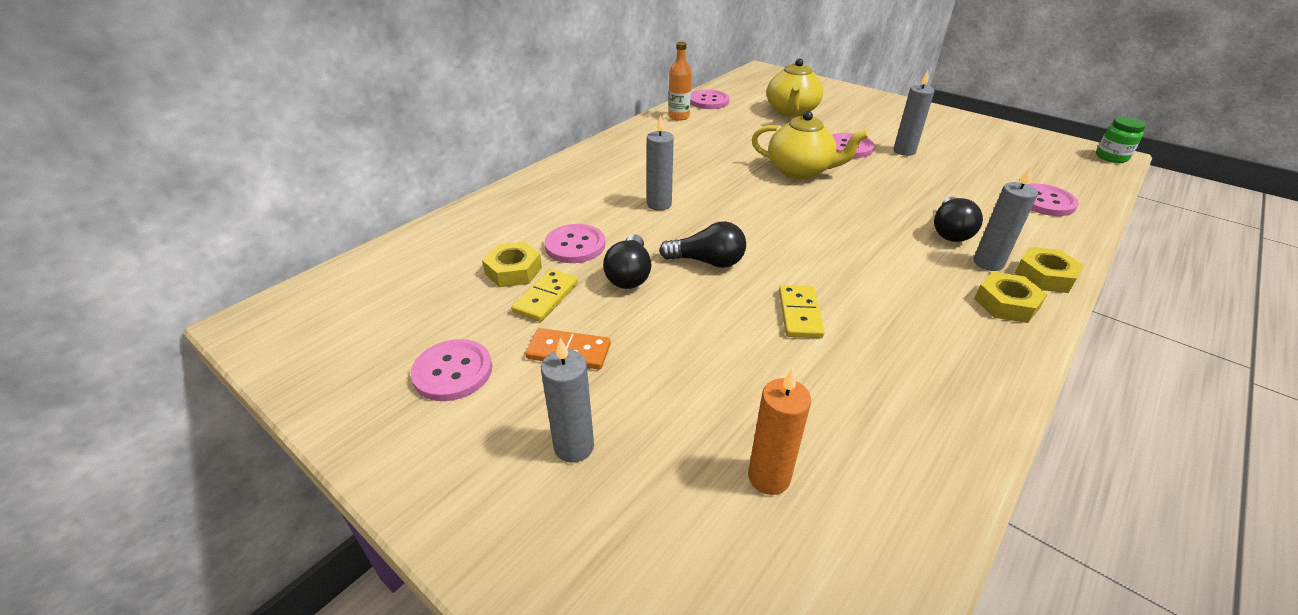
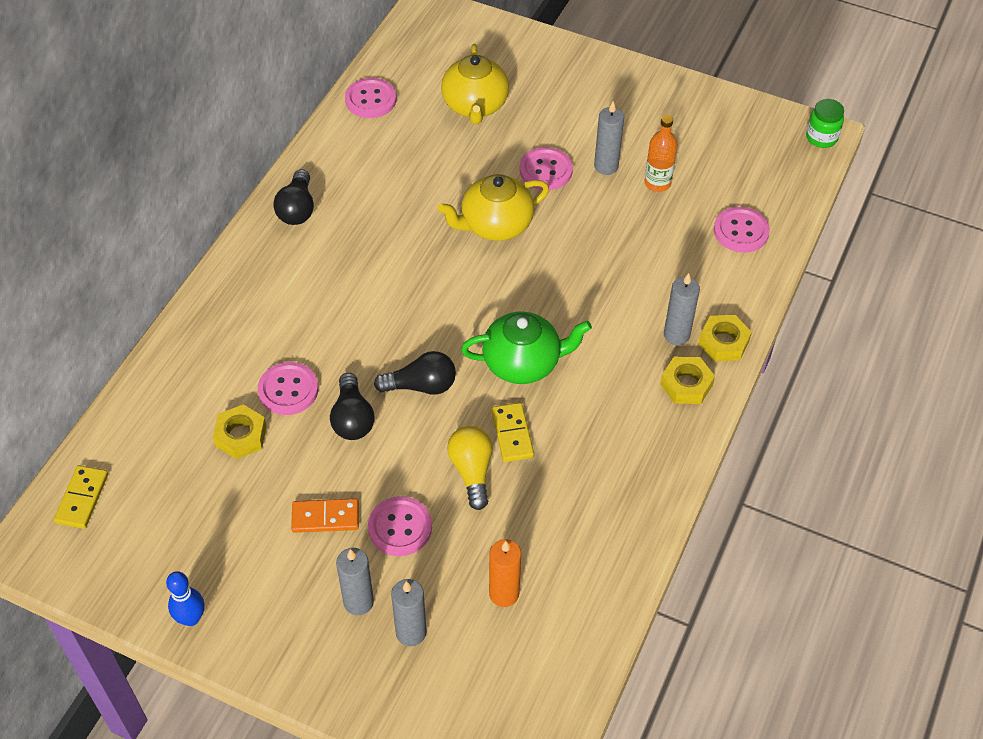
camera: 15 degrees left, 15 degrees up
pink button [411,339,492,401] -> pink button moved to [368,496,432,556]
yellow domino [511,269,578,322] -> yellow domino moved to [54,465,108,529]
grey candle [647,115,674,211] -> grey candle moved to [391,579,427,646]
orange bottle [668,42,692,121] -> orange bottle moved to [644,115,677,192]
yellow teapot [752,111,868,179] -> yellow teapot turned 150 degrees clockwise [438,174,549,241]
black light bulb [934,197,983,242] -> black light bulb moved to [273,169,314,225]
none -> blue bowling pin [166,571,204,626]
none -> yellow light bulb [447,426,493,510]
none -> green teapot [461,312,592,384]

